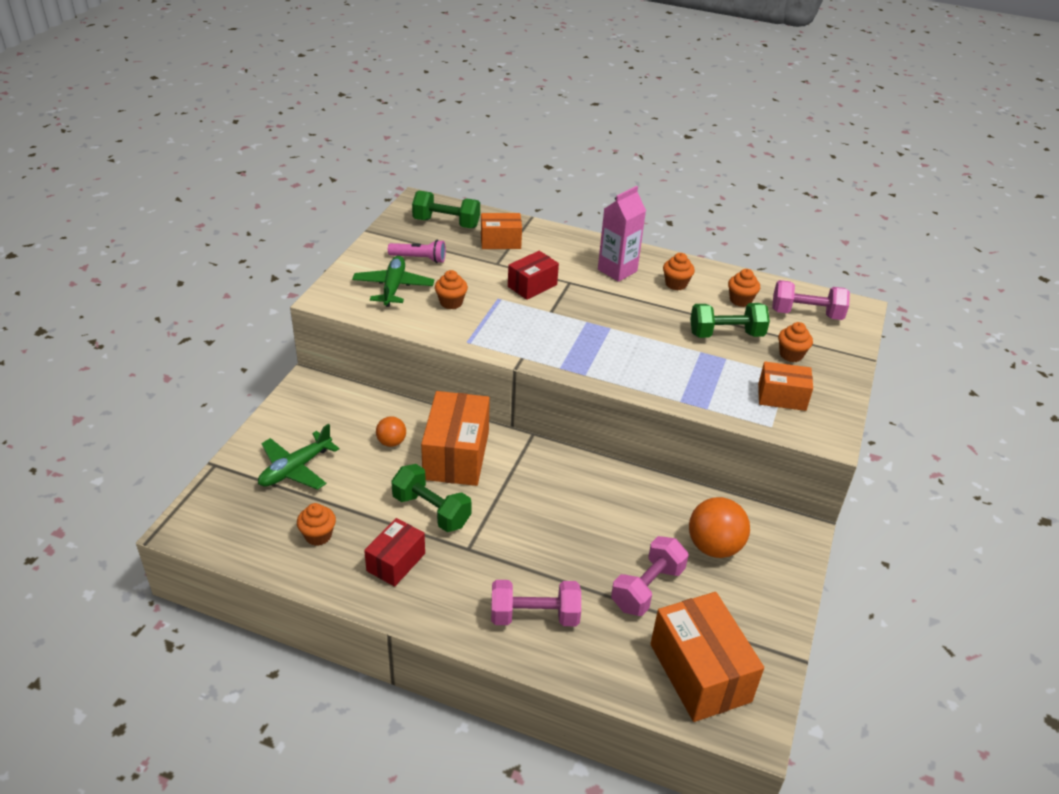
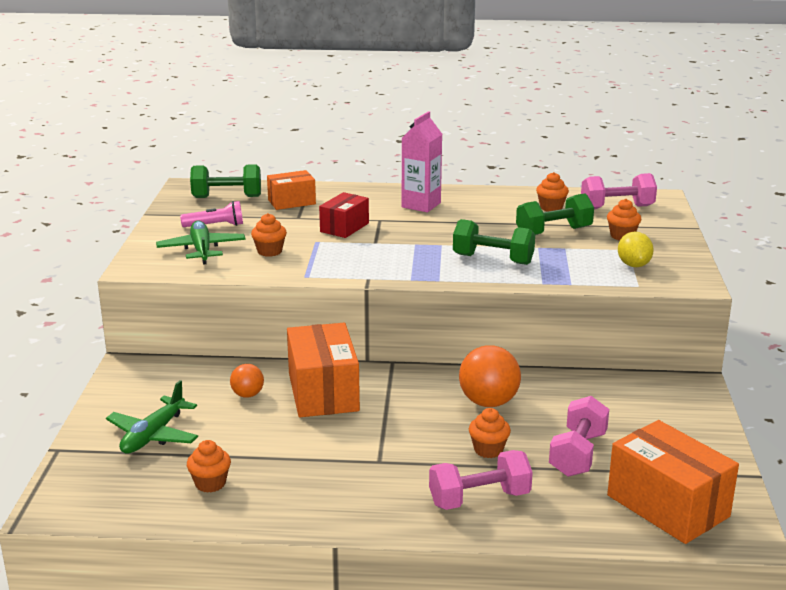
camera: 15 degrees left, 15 degrees down
red box [364,518,425,587] -> none
green dumbbell [391,464,472,532] -> green dumbbell moved to [453,219,535,265]
orange cupcake [663,253,695,290] -> orange cupcake moved to [469,408,511,458]
orange ball [689,497,750,558] -> orange ball moved to [459,345,521,407]
orange box [758,362,813,411] -> yellow lemon [618,232,654,267]

